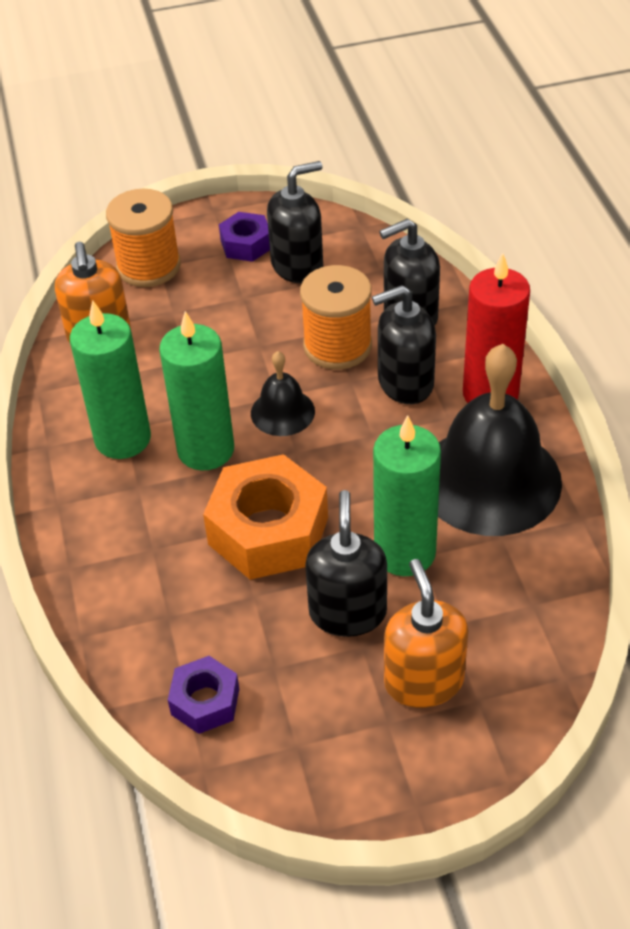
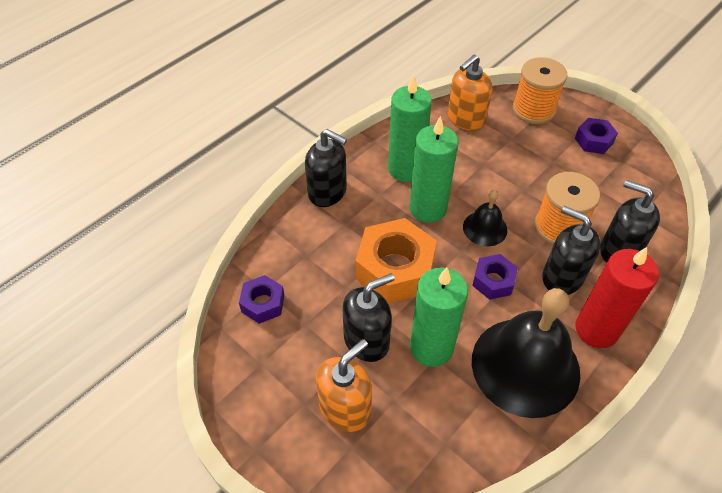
camera: 55 degrees right, 5 degrees up
black soap dispenser [267,161,323,283] -> black soap dispenser moved to [305,129,347,207]
none -> purple nut [472,254,518,300]

